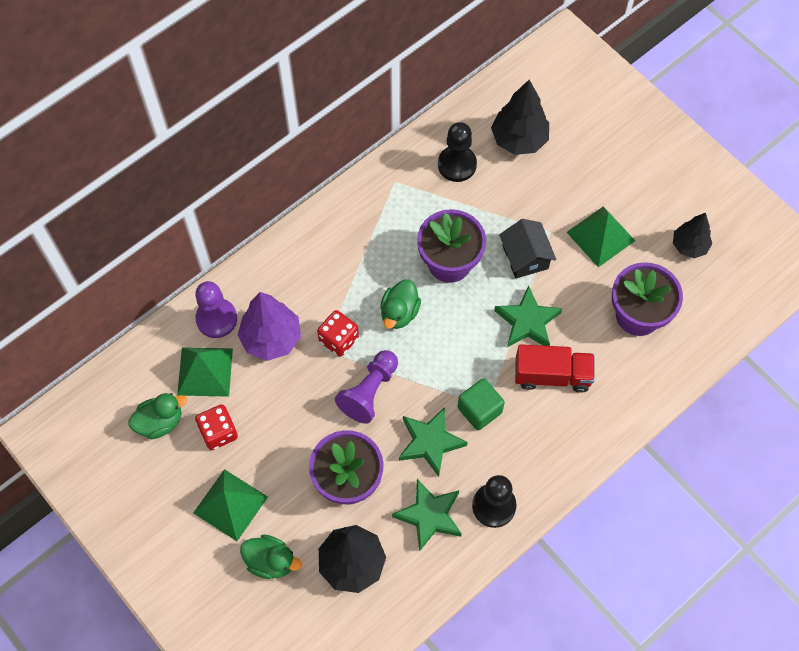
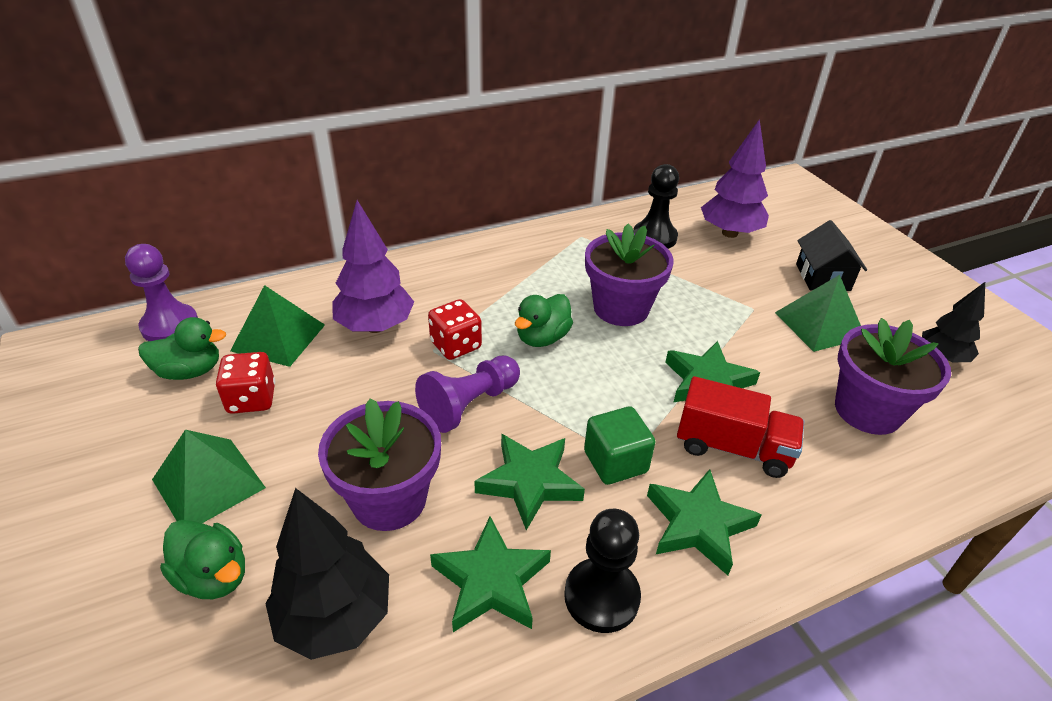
camera: 15 degrees right, 25 degrees down
purple pawn [195,281,237,338] -> purple pawn moved to [125,244,198,341]
black tree [491,80,549,155] -> purple tree [701,119,769,238]
black house [499,219,556,279] -> black house moved to [796,220,867,291]
none -> green star [647,469,762,575]

